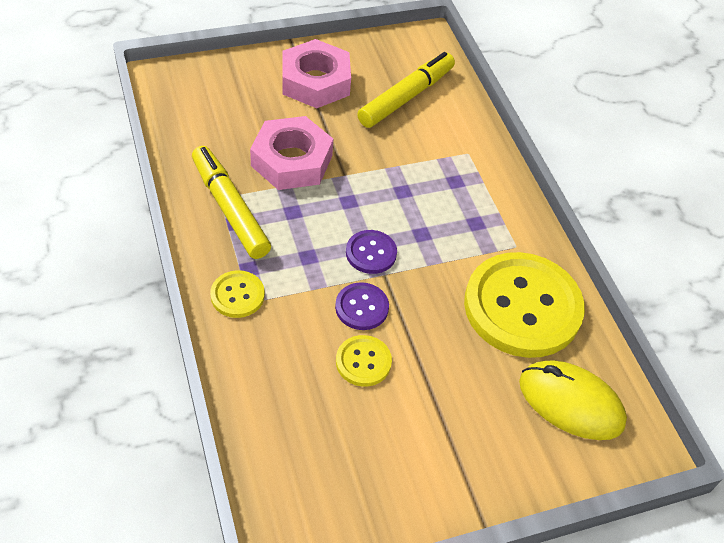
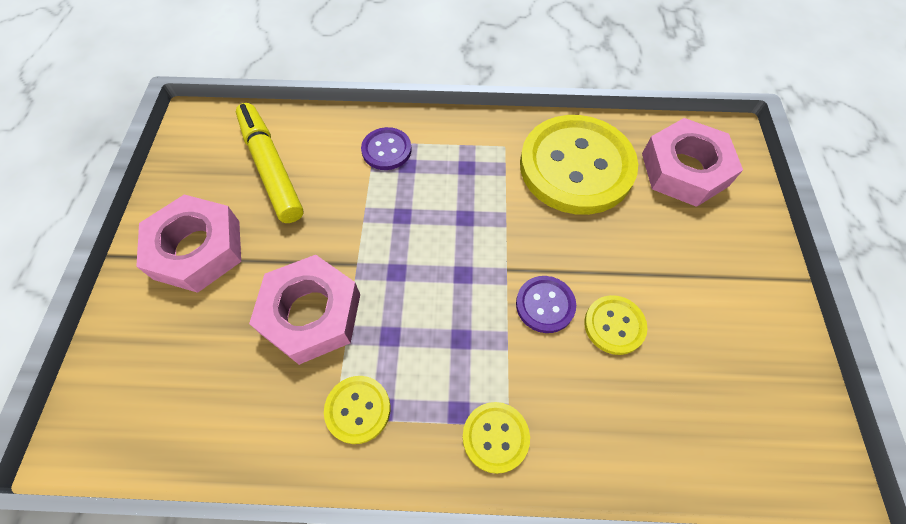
camera: 65 degrees left, 10 degrees up
yellow marker [192,146,271,259] -> yellow button [324,376,391,444]
purple button [346,230,397,274] -> purple button moved to [361,127,412,170]
yellow mouse [519,360,627,440] -> pink nut [642,118,743,207]

